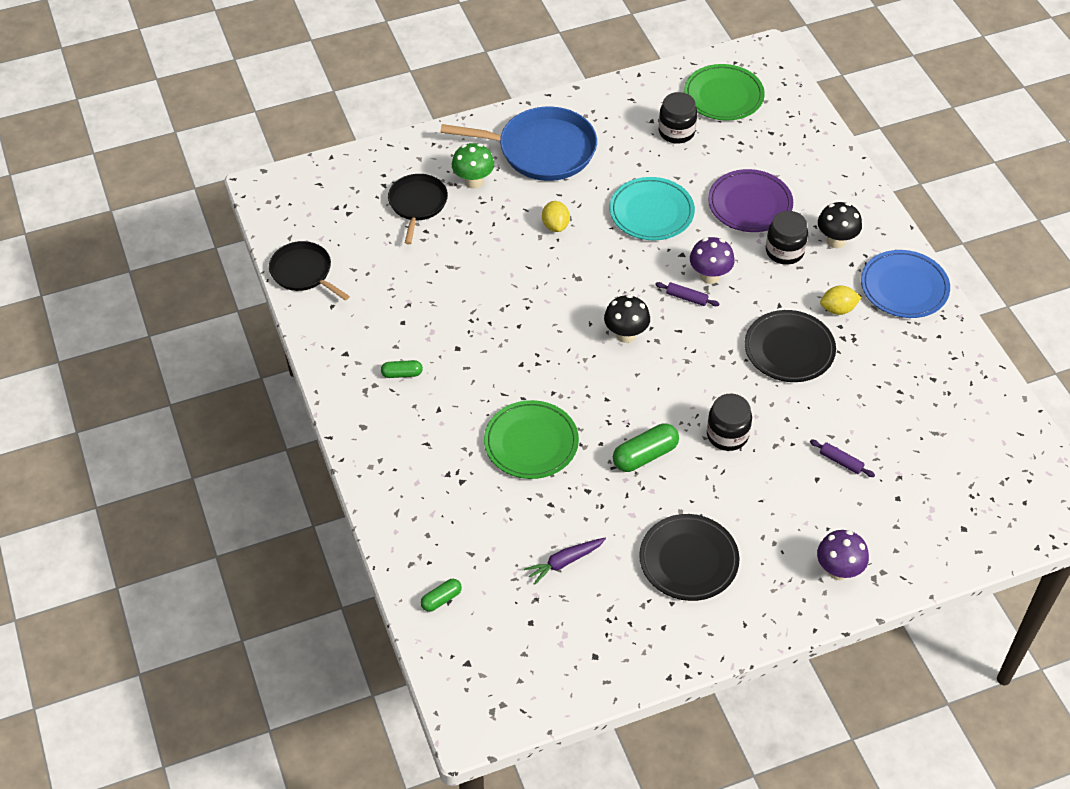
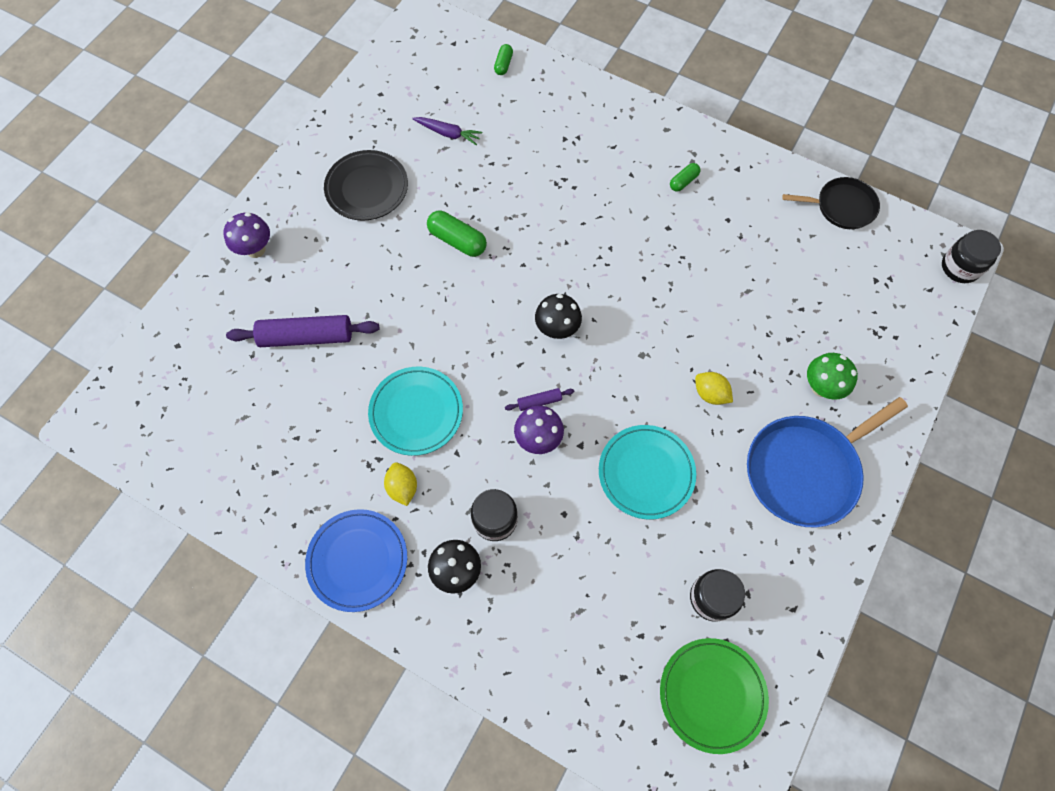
camera: 140 degrees right, 15 degrees up
black pan [388,174,448,244] -> none
green plate [484,400,579,479] -> none
purple carrot [524,538,606,585] -> purple carrot turned 90 degrees clockwise [412,117,482,145]
green capsule [613,423,679,472] -> green capsule turned 75 degrees counterclockwise [427,211,487,257]
black jar [707,394,752,451] -> black jar moved to [942,230,1001,283]
purple plate [708,169,793,232] -> none
black plate [745,310,836,382] -> turquoise plate [368,367,463,456]
purple rolling pin [810,440,875,477] -> purple rolling pin [226,315,379,347], size x2.16
yellow lemon [820,286,861,315] -> yellow lemon turned 60 degrees counterclockwise [384,462,417,506]

